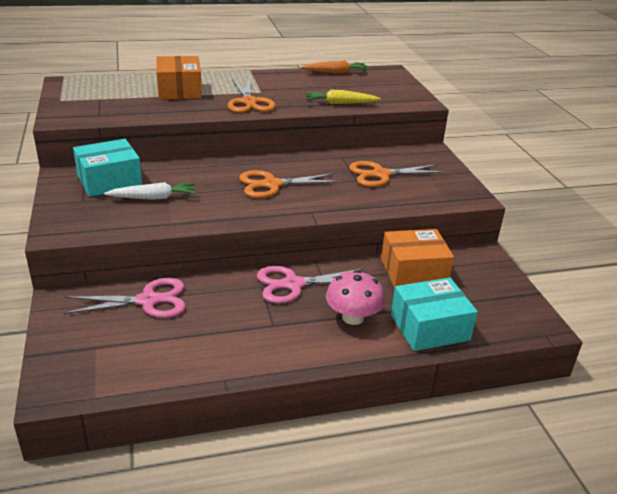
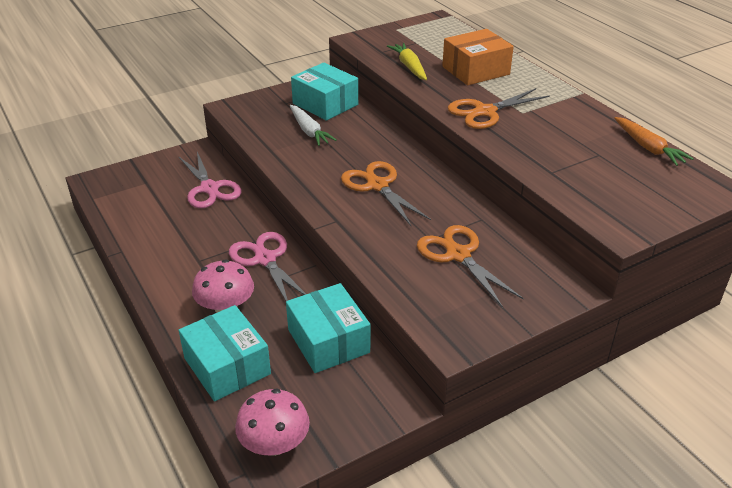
camera: 75 degrees right, 5 degrees up
yellow carrot [305,90,381,104] -> yellow carrot moved to [387,43,427,80]
orange box [381,229,454,288] -> turquoise box [286,283,370,373]
none -> pink mushroom [235,389,310,456]

